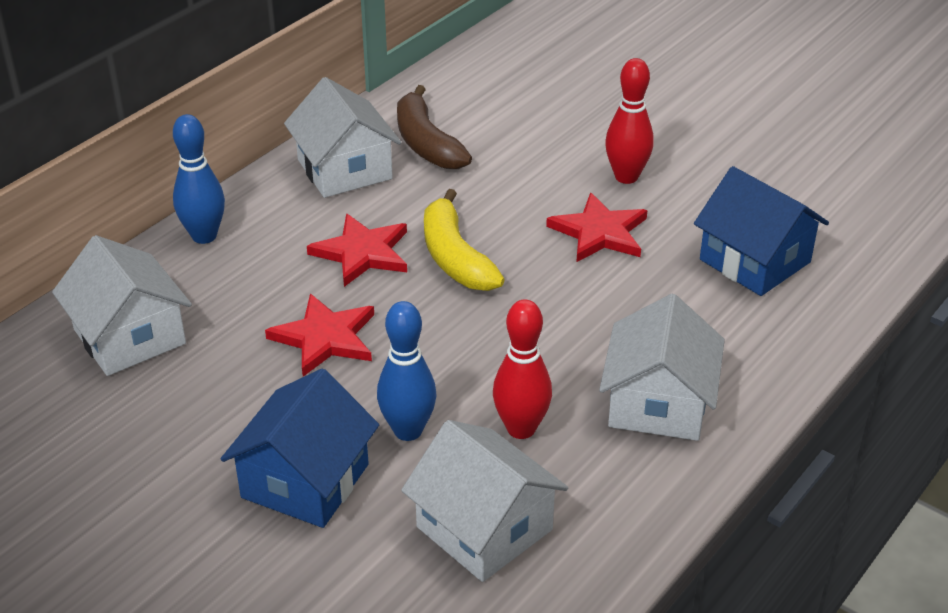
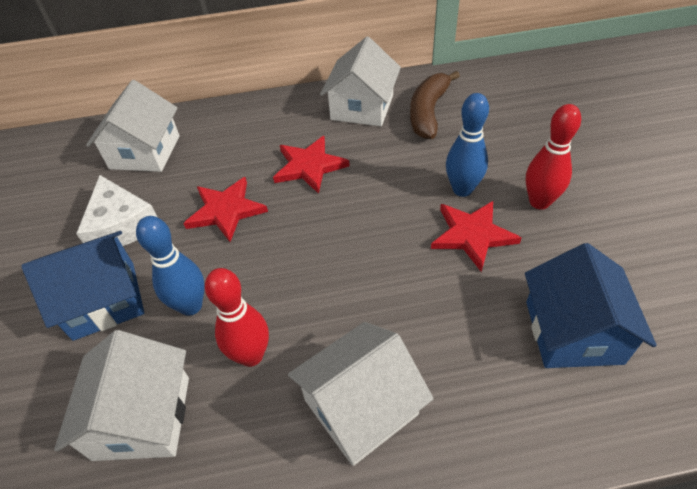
camera: 45 degrees right, 10 degrees up
blue bowling pin [173,114,225,244] -> blue bowling pin moved to [446,93,489,197]
yellow banana [424,189,505,291] -> none
none -> white cheese [76,175,157,246]

